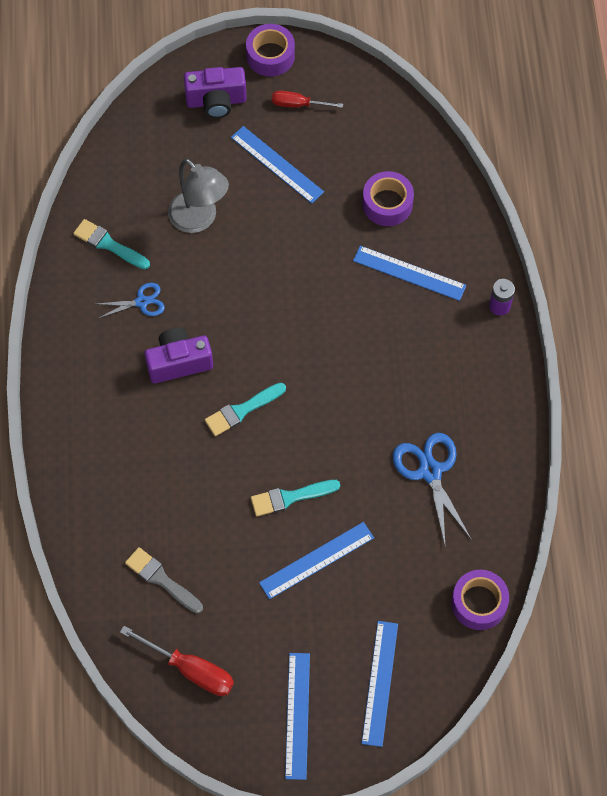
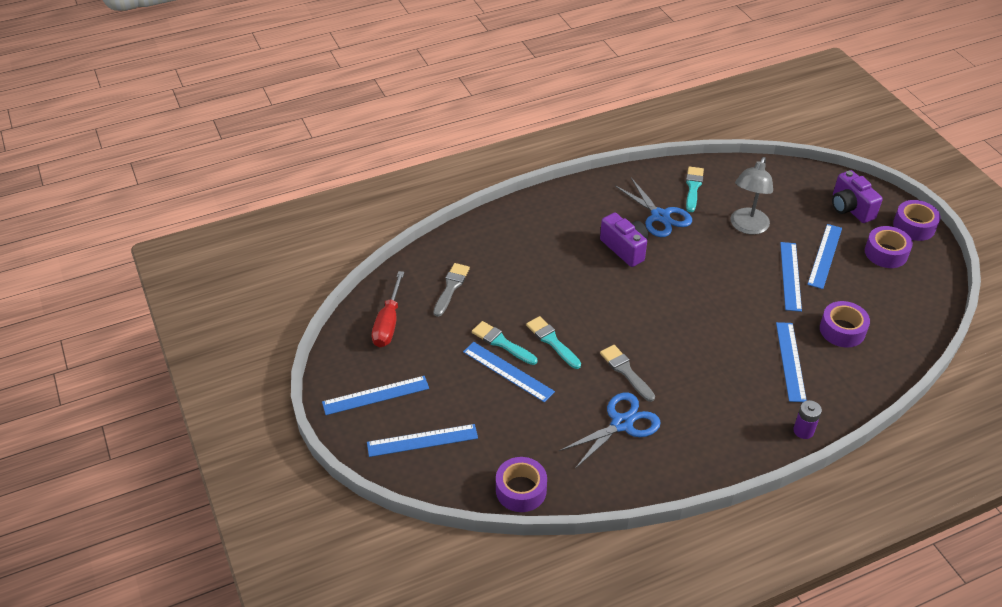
camera: 70 degrees right, 20 degrees down
blue scissors [97,283,165,319] -> blue scissors [615,178,692,237], size x1.66
turquoise brush [205,383,286,436] -> turquoise brush moved to [472,321,537,365]
red screwdriver [272,90,343,108] -> purple tape [865,226,913,268]
none -> grey brush [600,345,655,402]
none -> blue ruler [780,242,802,312]

